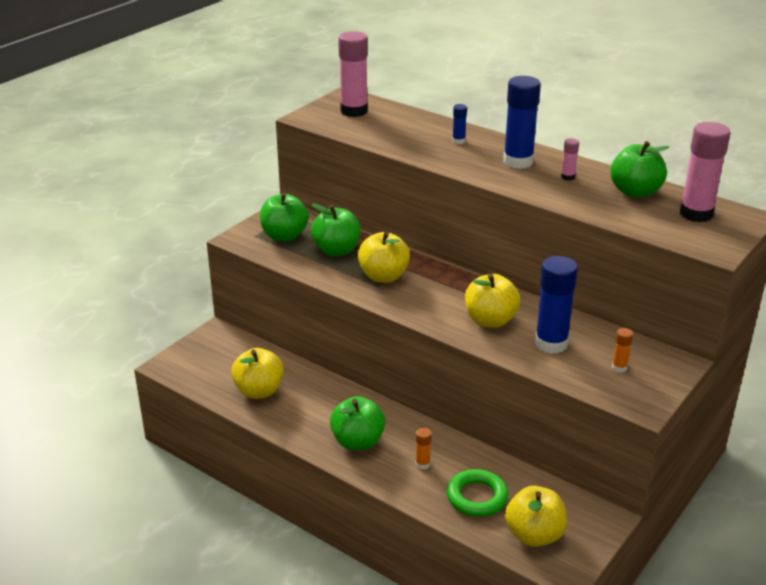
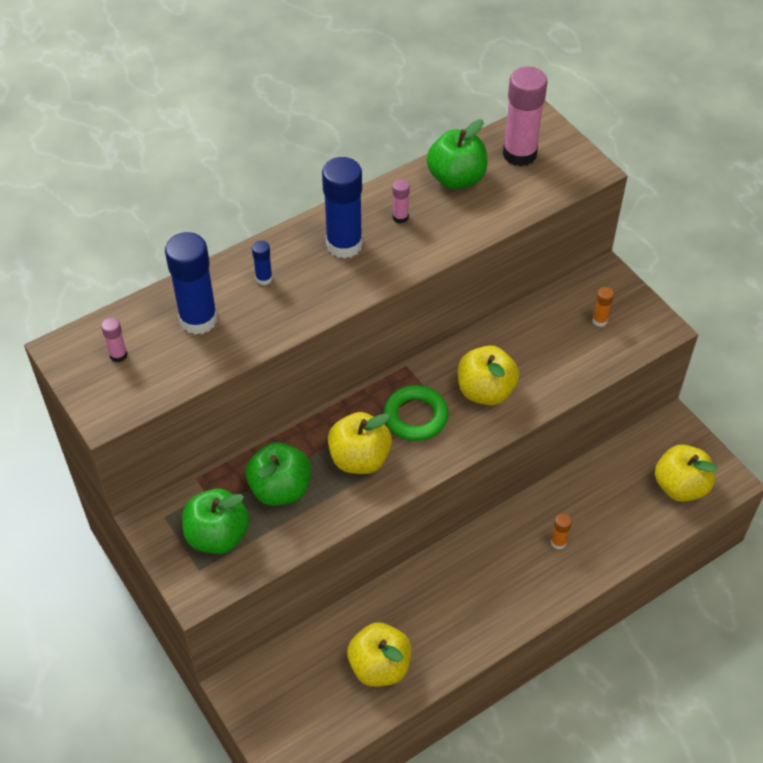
camera: 70 degrees left, 20 degrees up
green apple [330,396,385,450] -> none
pink glue stick [338,31,368,117] -> pink glue stick [101,317,127,362], size x0.45
green ring [447,469,508,517] -> green ring moved to [383,385,448,441]
blue glue stick [535,256,578,354] -> blue glue stick moved to [165,232,217,335]

